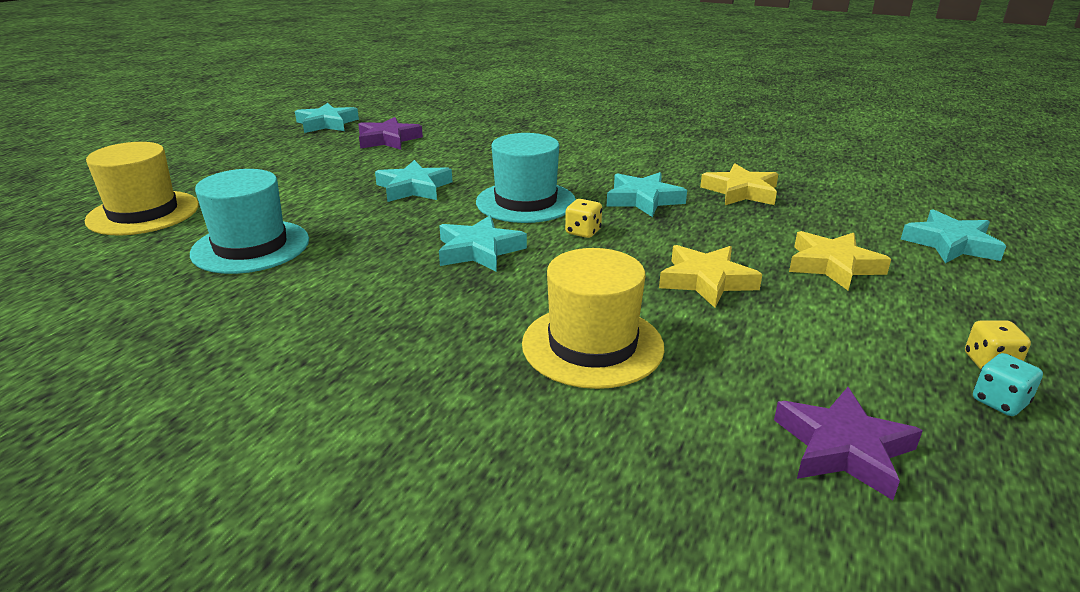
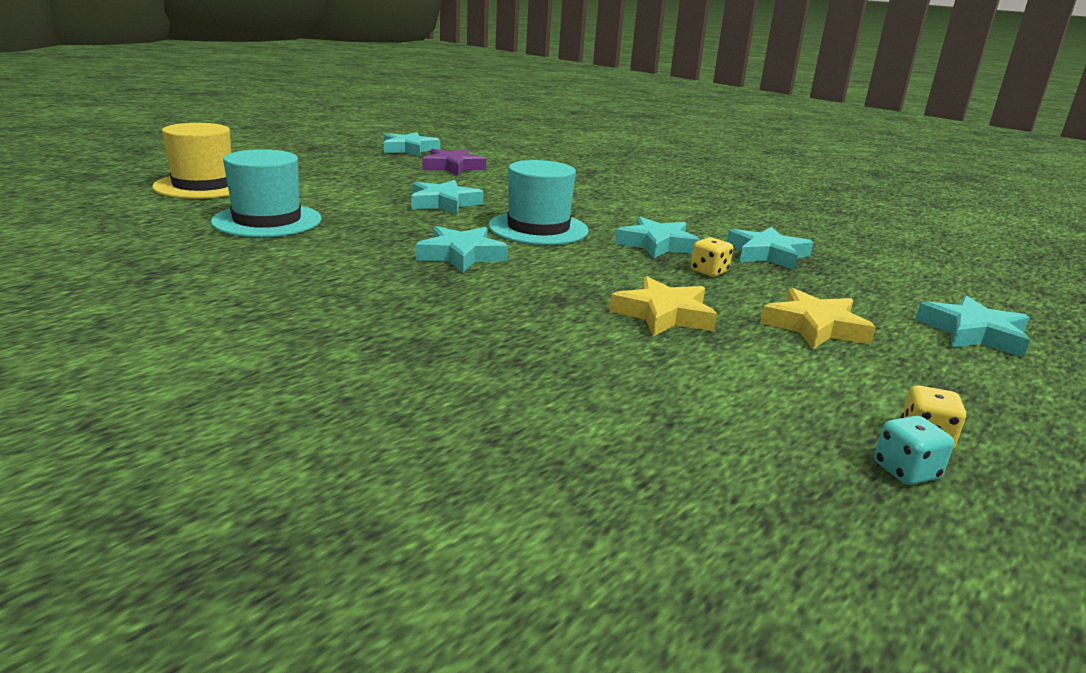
camera: 15 degrees right, 5 degrees down
yellow hat [522,248,665,389] -> none
yellow dice [565,199,602,238] -> yellow dice moved to [691,237,733,277]
yellow star [700,163,778,205] -> turquoise star [727,227,813,270]
purple star [774,387,923,500] -> none

